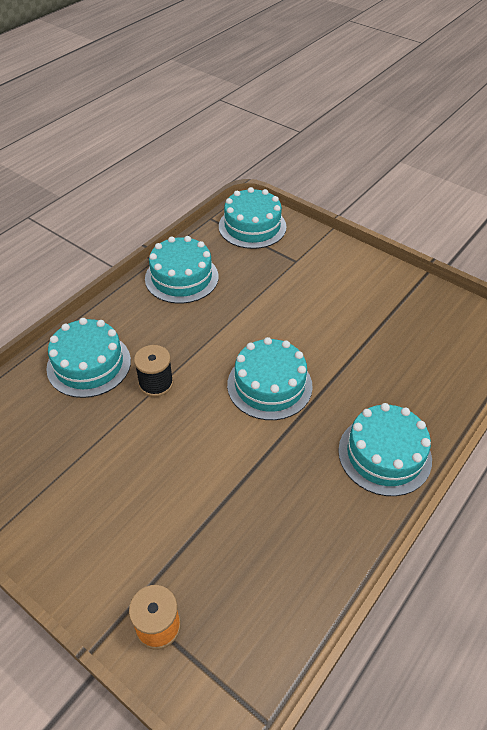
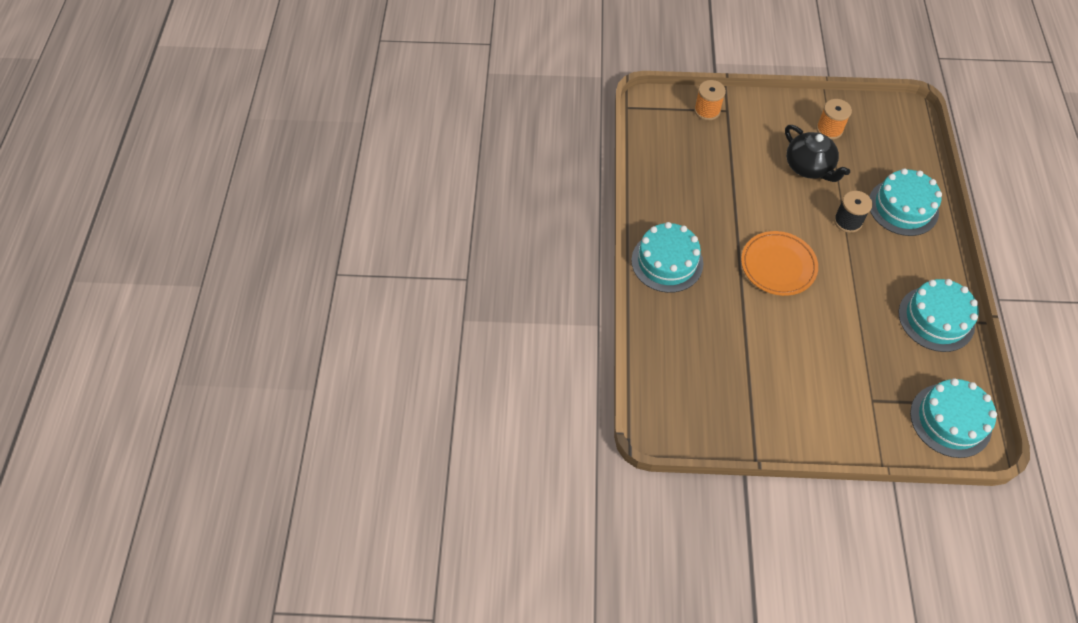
camera: 145 degrees right, 10 degrees up
turquoise cake [227,337,313,420] -> orange plate [741,231,818,296]
none -> black teapot [785,125,850,182]
none -> orange spool [816,99,852,140]

